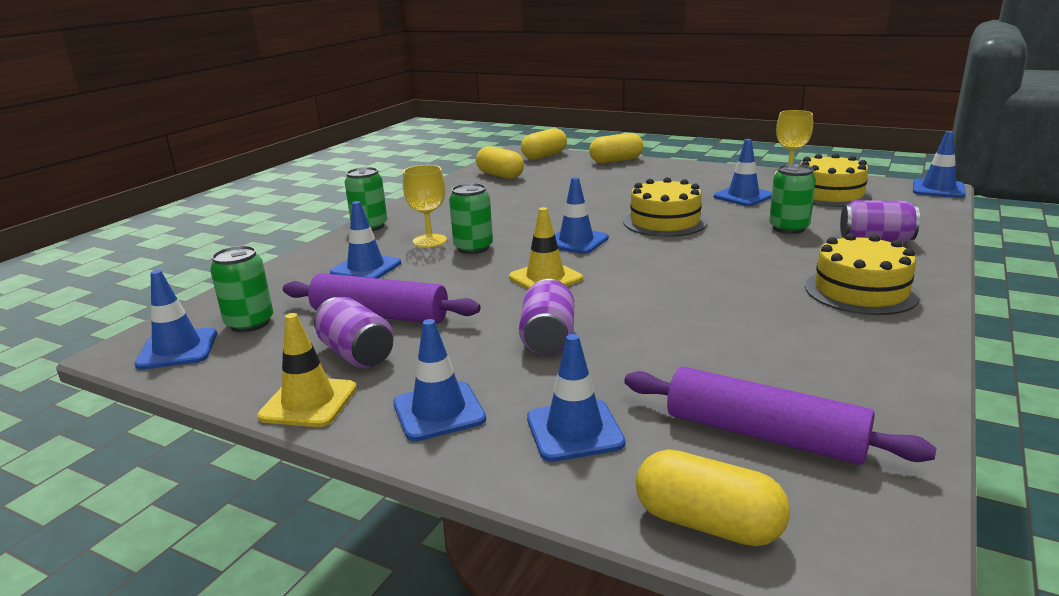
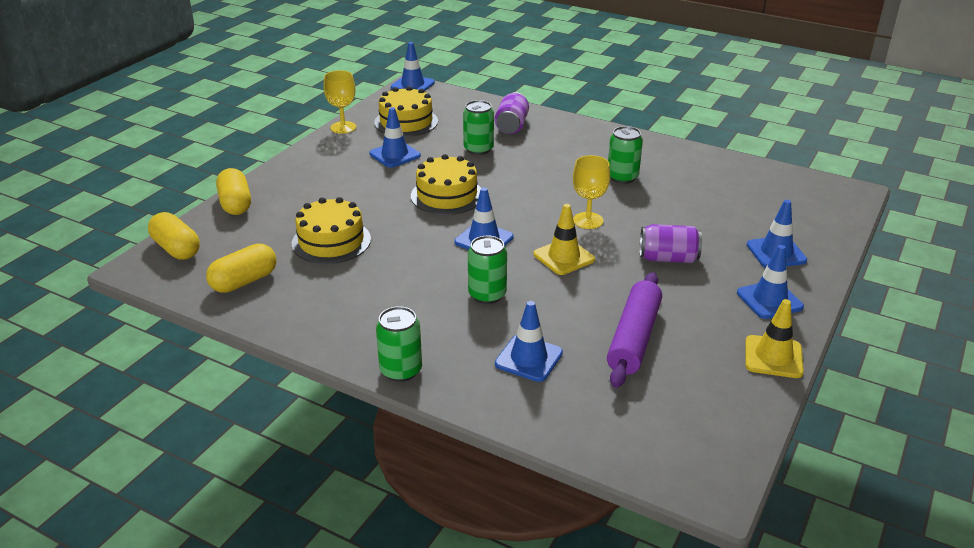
camera: 90 degrees left, 10 degrees up
blue traffic cone [135,270,217,370] -> none
green can [210,246,273,332] -> green can moved to [608,126,643,184]
purple can [314,297,394,368] -> none
yellow goblet [403,165,447,247] -> yellow goblet moved to [573,155,610,229]
purple rolling pin [624,367,937,465] -> none
yellow capsule [636,449,790,546] -> none
yellow cake [805,233,920,315] -> yellow cake moved to [292,197,371,264]

